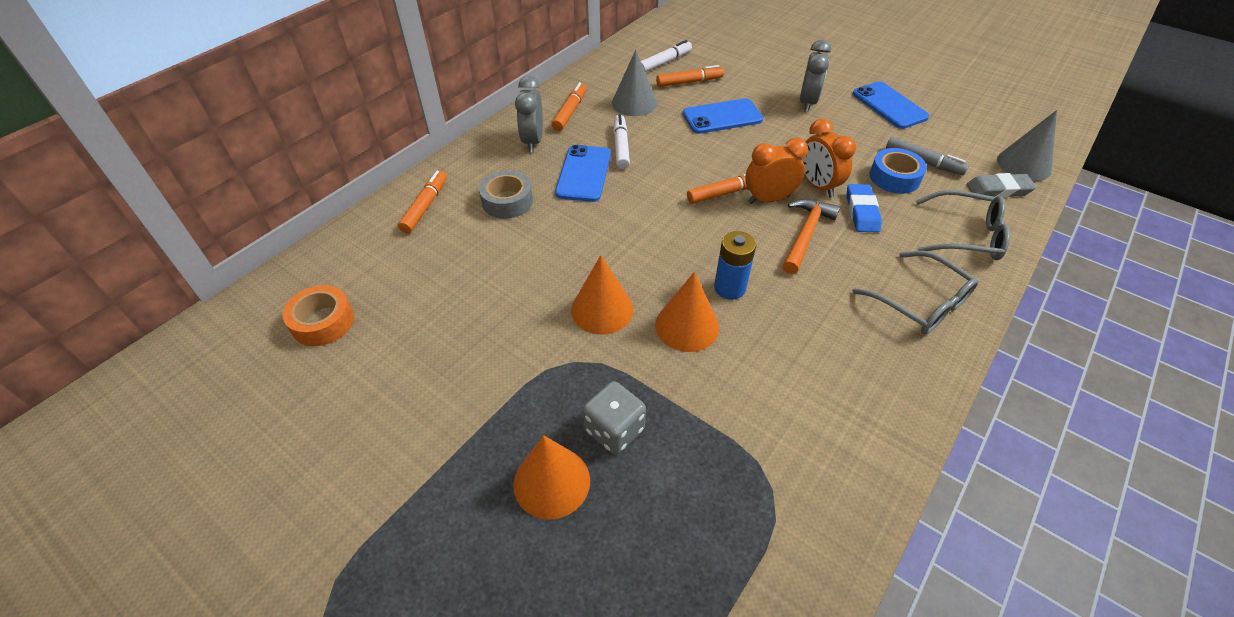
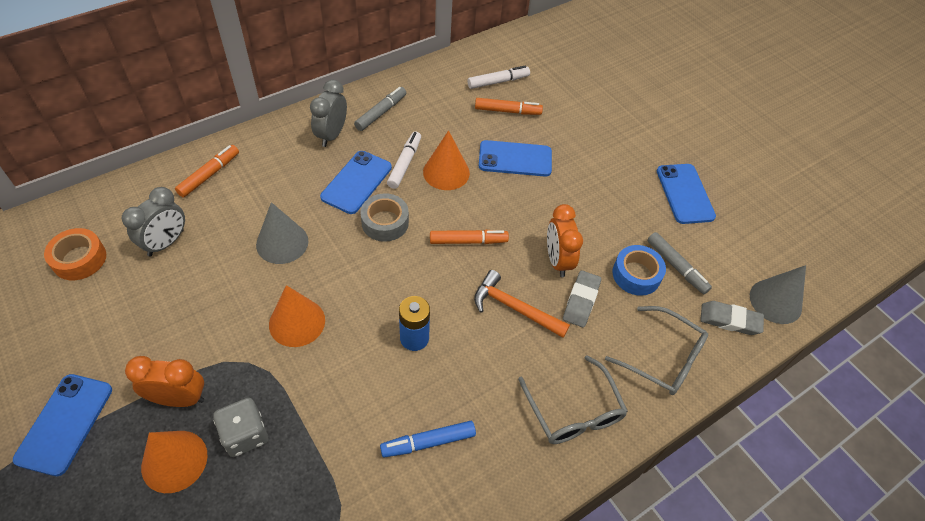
camera: 15 degrees right, 5 degrees up
grey tape [479,171,533,219] -> grey tape moved to [360,193,409,242]
orange marker [552,82,586,131] -> grey marker [354,87,406,131]
grey cone [612,50,657,116] -> grey cone moved to [256,202,309,264]
orange cone [655,272,719,352] -> orange cone moved to [423,130,470,190]
orange clock [745,138,808,204] -> orange clock moved to [125,356,204,407]
orange hammer [783,199,840,274] -> orange hammer turned 105 degrees counterclockwise [474,270,570,338]
grey clock [800,40,831,112] -> grey clock moved to [122,187,185,256]
blue eraser [846,184,882,232] -> grey eraser [563,270,601,328]
none -> blue phone [13,374,112,476]
none -> blue marker [380,421,476,458]

